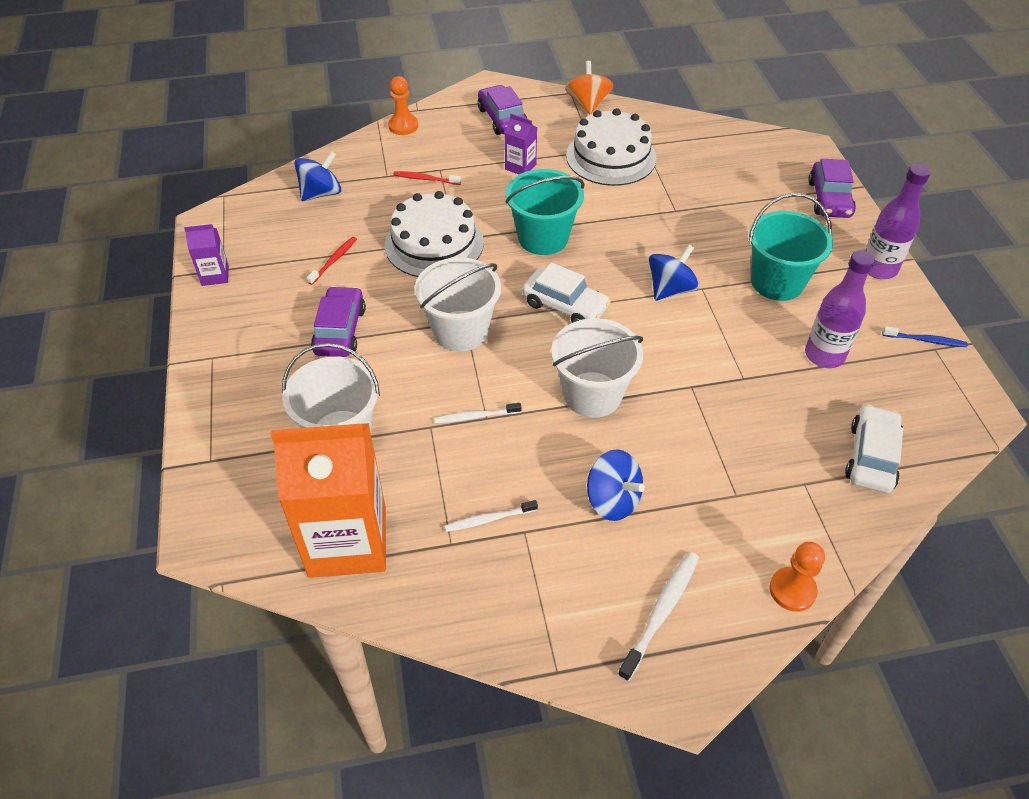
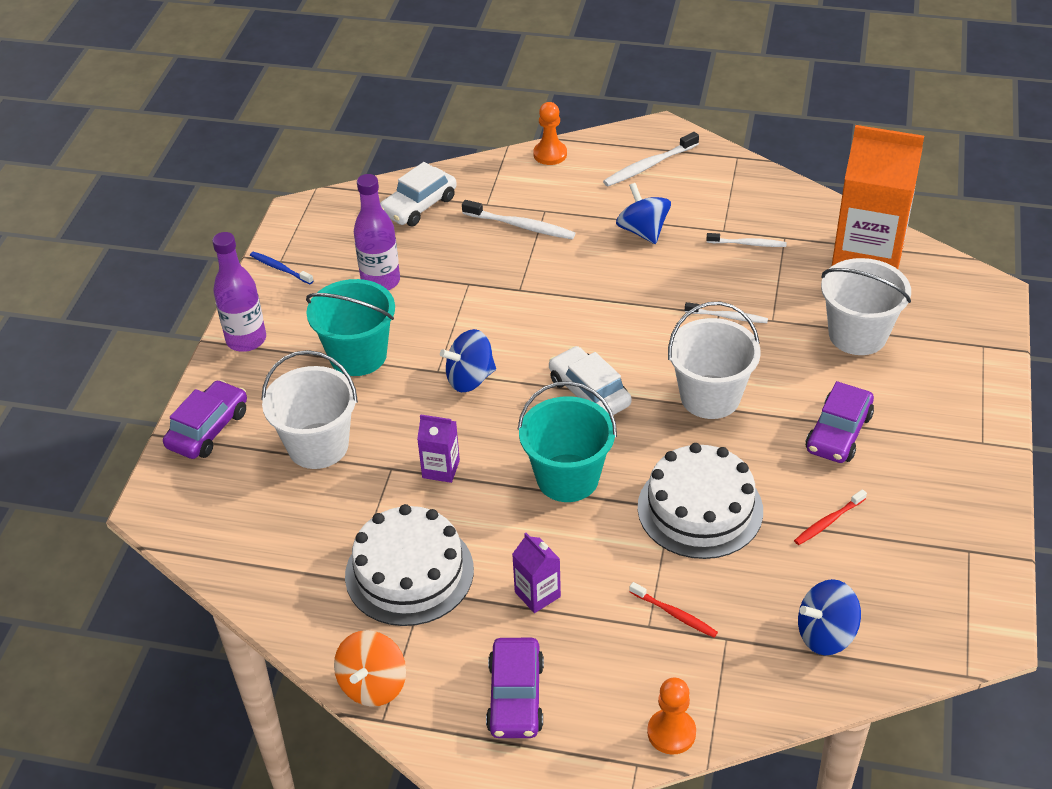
camera: 155 degrees left, 5 degrees down
purple carton [184,224,229,286] -> purple carton moved to [417,414,460,483]
white bucket [551,318,643,418] -> white bucket moved to [261,350,358,469]
none -> white toothbrush [462,200,575,240]

